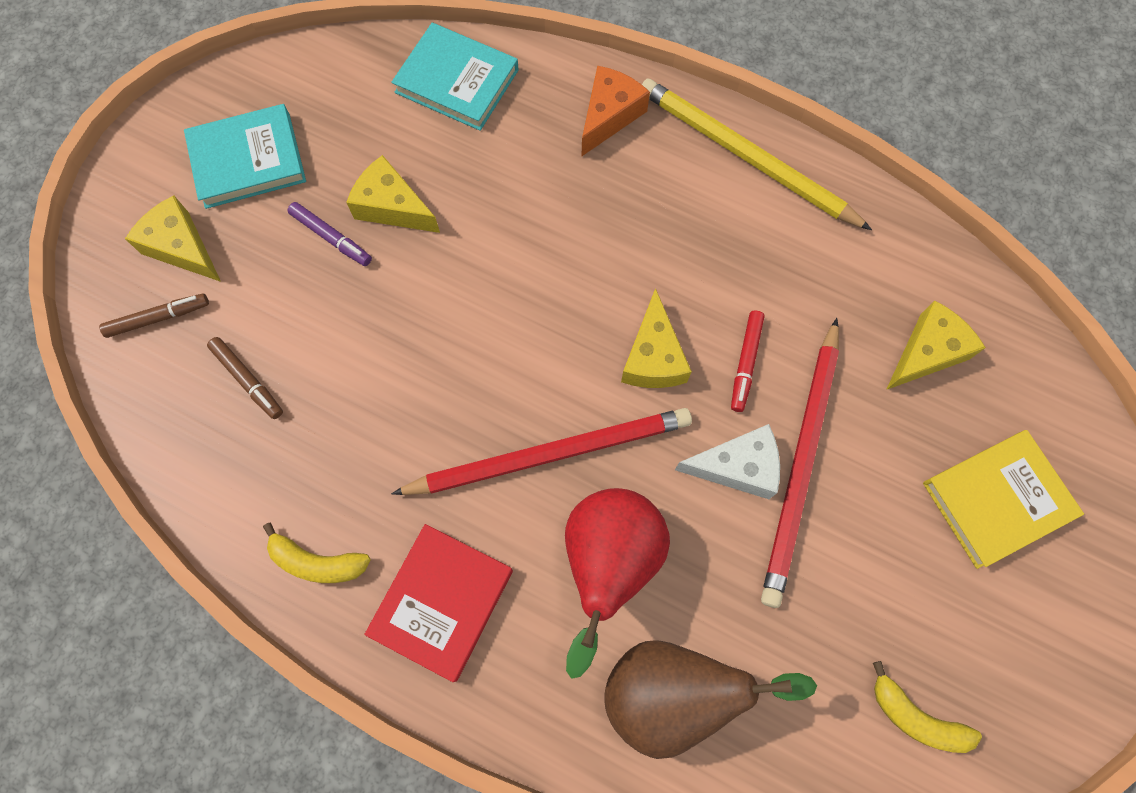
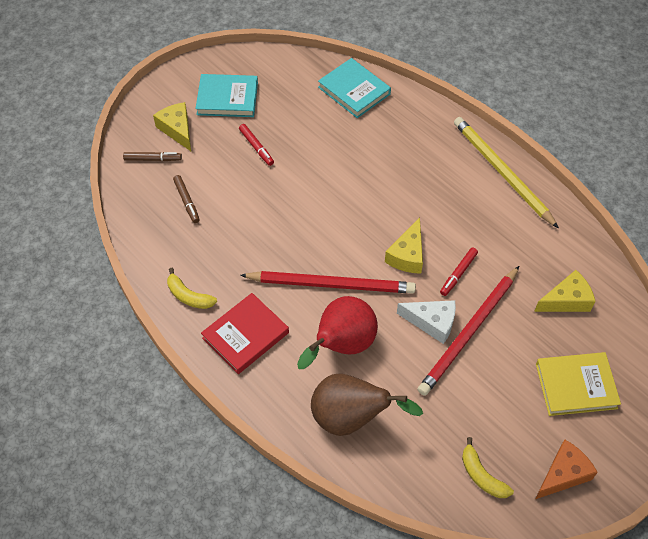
camera: 20 degrees right, 15 degrees down
purple marker [288,202,372,266] -> red marker [239,124,274,166]
yellow cheese [346,155,440,233] -> none
orange cheese [581,66,650,157] -> orange cheese moved to [535,440,598,499]

